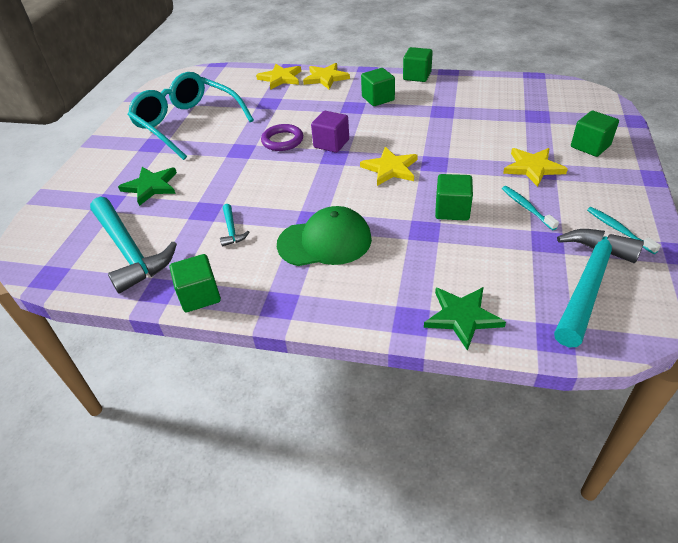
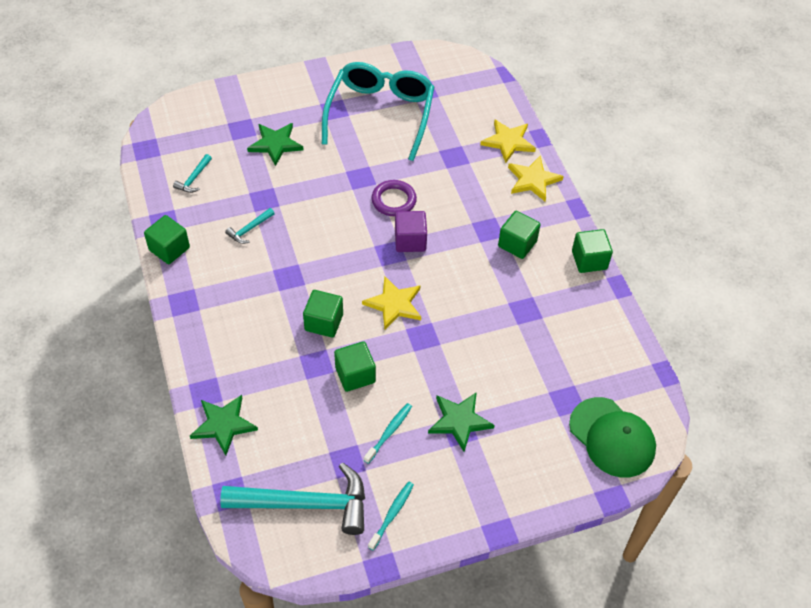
camera: 55 degrees right, 10 degrees up
turquoise hammer [90,197,177,293] -> turquoise hammer [173,154,212,193], size x0.43
green cap [277,206,372,266] -> green cap moved to [569,397,656,478]
yellow star [503,148,568,187] -> green star [428,392,495,452]
green cube [571,111,619,157] -> green cube moved to [303,290,343,338]

